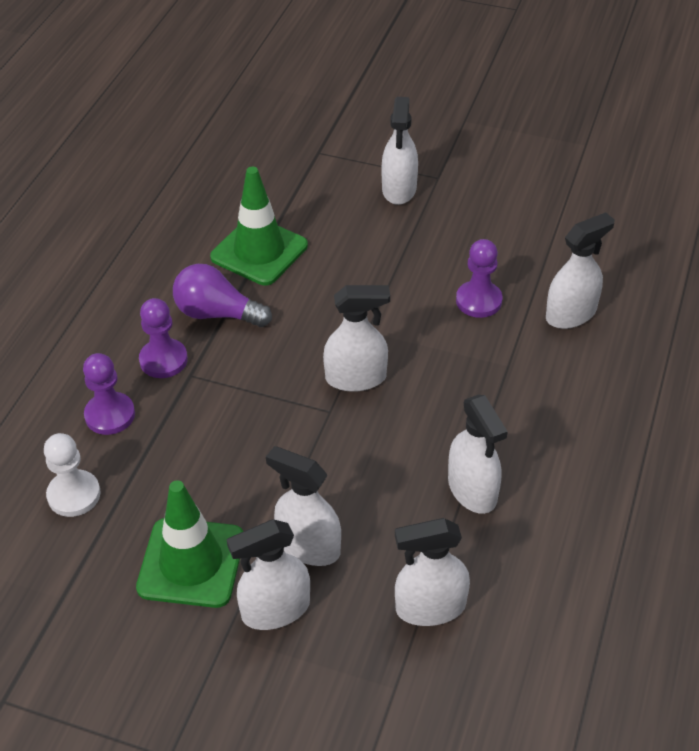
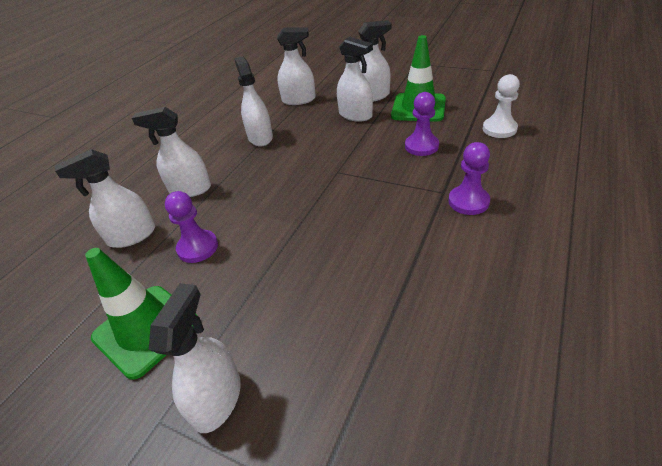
camera: 170 degrees left, 5 degrees down
purple pawn [83,353,135,435] -> purple pawn moved to [405,92,439,156]
purple light bulb [173,264,272,327] -> none
green traffic cone [210,167,308,285] -> green traffic cone moved to [85,248,198,380]
white spray bottle [323,285,390,392] -> white spray bottle moved to [132,107,211,197]

